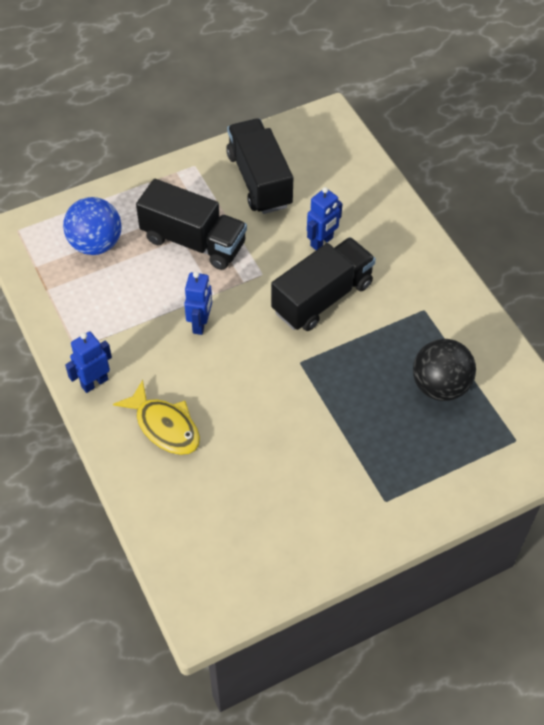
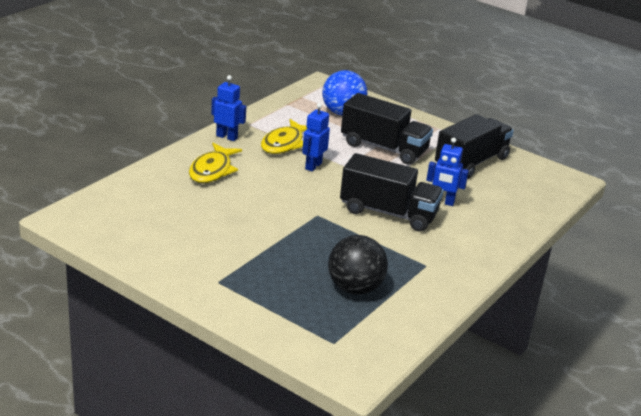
camera: 60 degrees right, 25 degrees down
black truck [136,179,247,270] -> black truck turned 60 degrees counterclockwise [341,93,433,165]
blue robot [184,272,212,335] -> blue robot turned 135 degrees clockwise [302,103,330,172]
none -> yellow fish [261,119,307,154]

